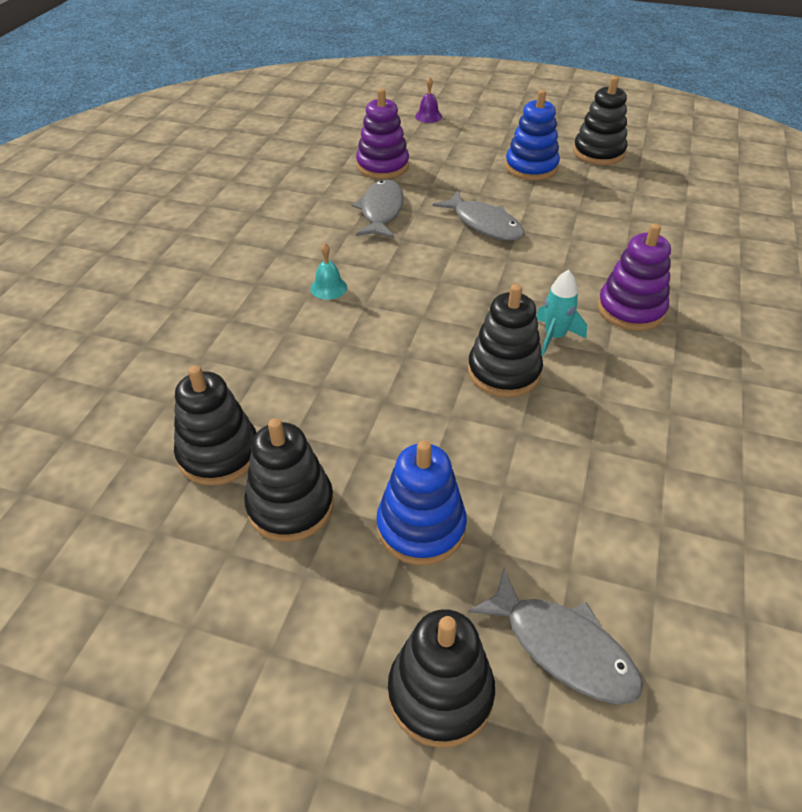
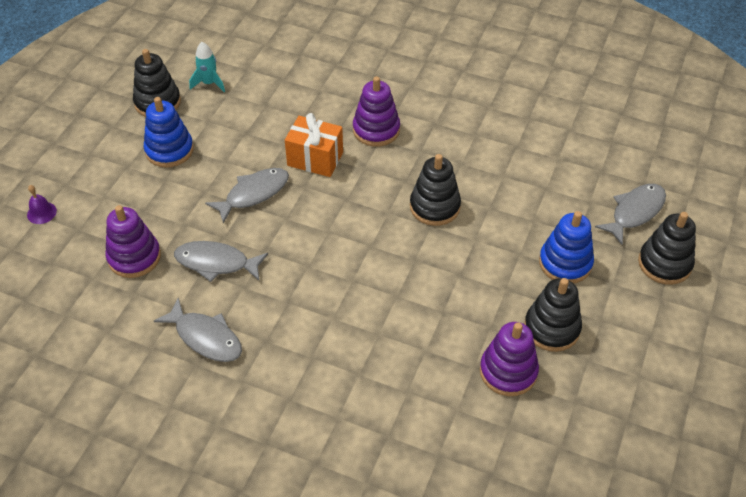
camera: 85 degrees left, 5 degrees up
black stacking toy [174,365,257,486] -> purple stacking toy [480,322,539,396]
turquoise bell [310,243,347,300] -> none
turquoise rocket [536,270,587,356] -> turquoise rocket moved to [189,42,225,92]
none -> grey fish [154,298,242,362]
none -> orange gift [285,113,343,177]

